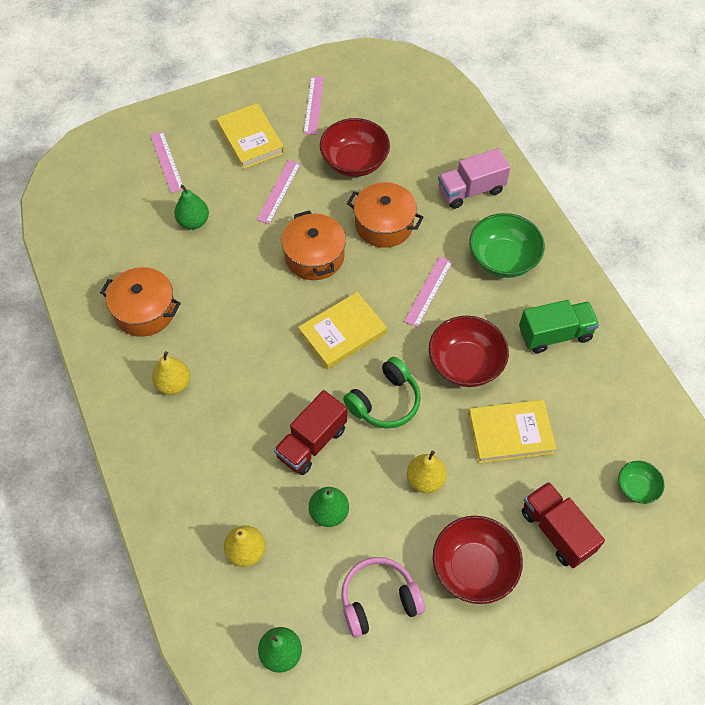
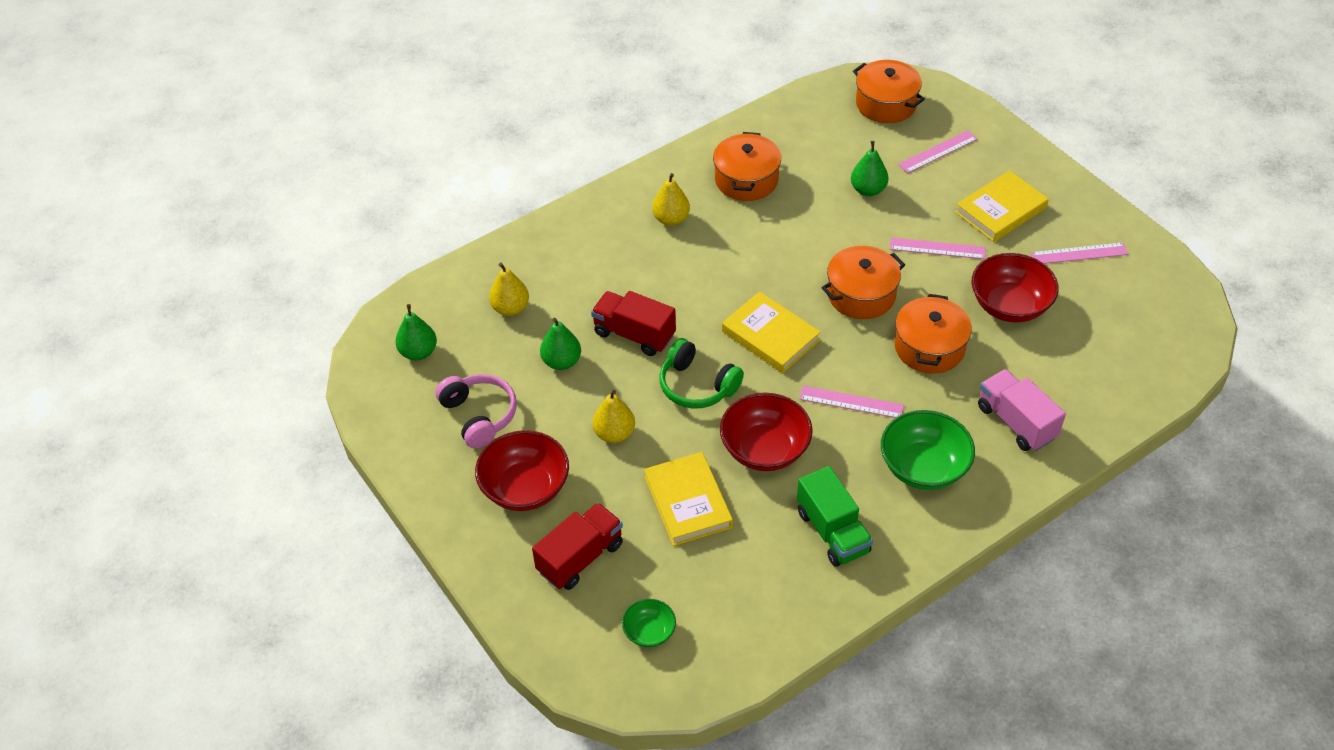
camera: 80 degrees right, 10 degrees down
none -> orange pot [853,60,925,123]

